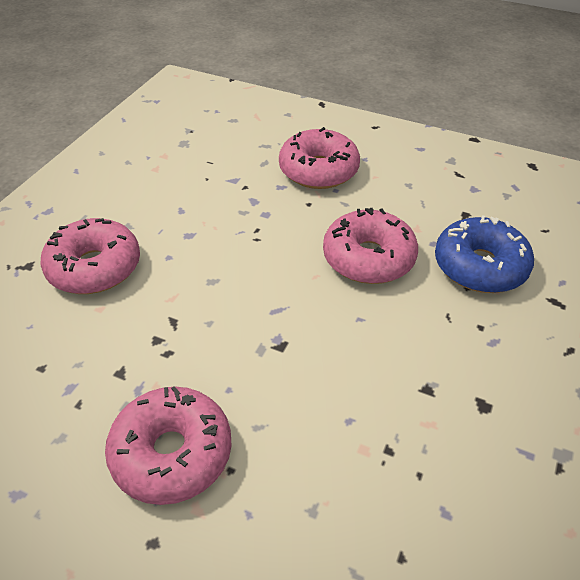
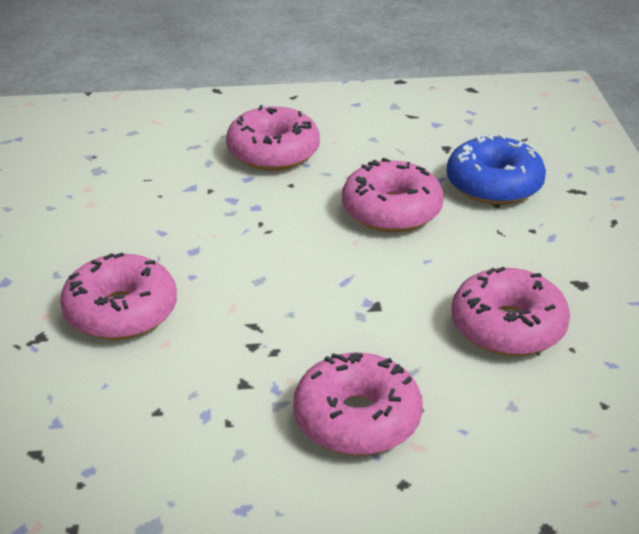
camera: 30 degrees left, 10 degrees down
none -> pink donut [451,267,570,356]

